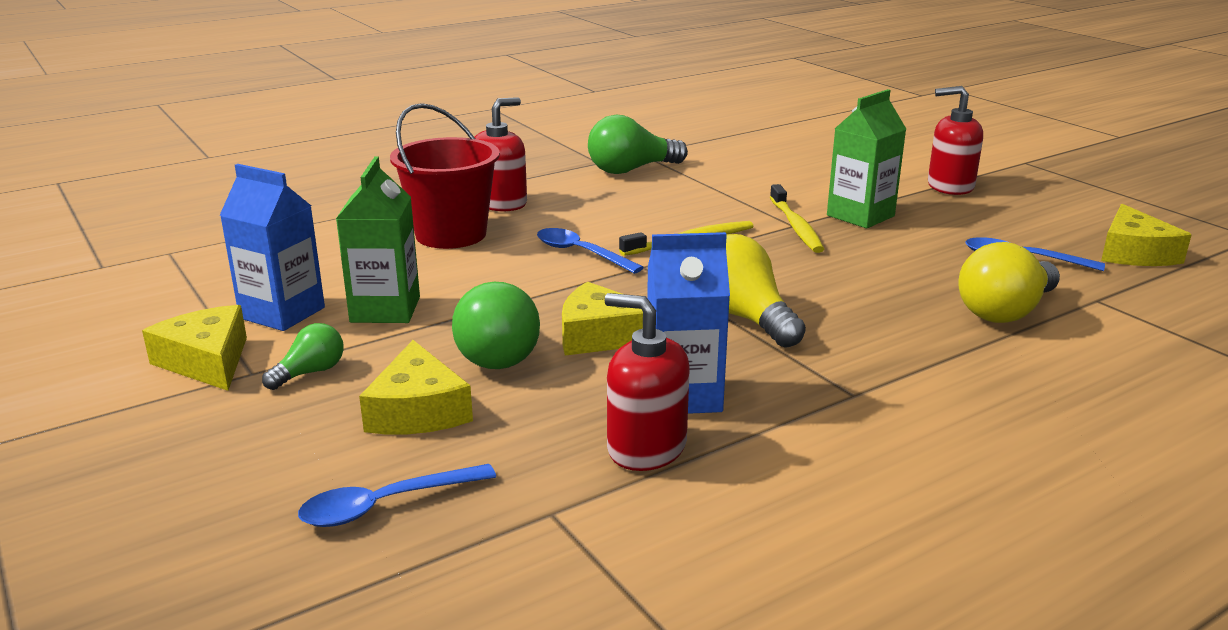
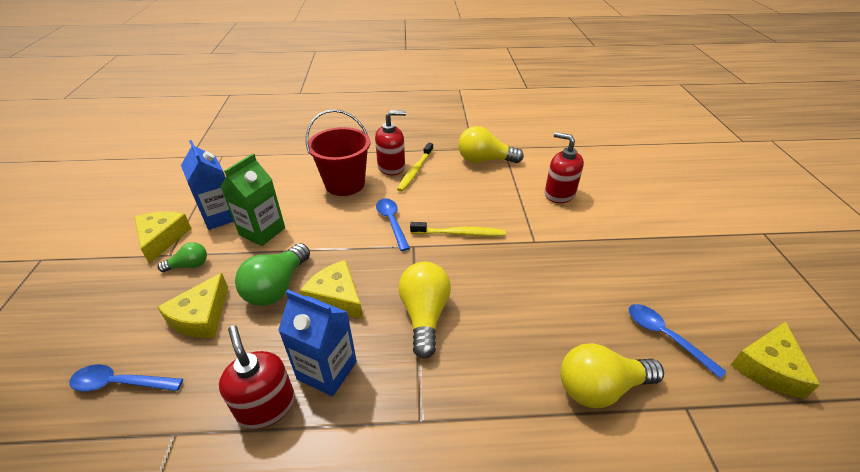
camera: 30 degrees right, 15 degrees up
green light bulb [588,115,688,174] -> yellow light bulb [458,126,524,163]
yellow toothbrush [770,184,824,253] -> yellow toothbrush moved to [397,142,433,192]
green carton [827,89,906,228] -> none
red soap dispenser [928,86,983,195] -> red soap dispenser moved to [545,132,584,203]

